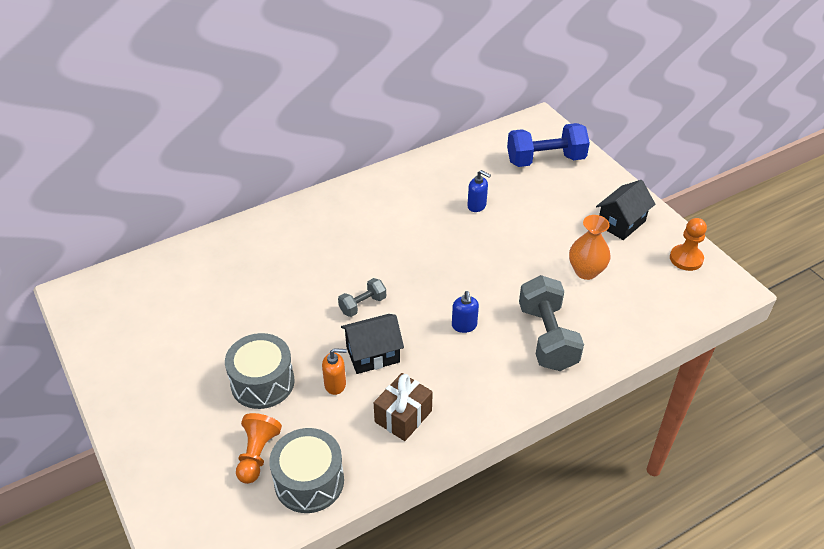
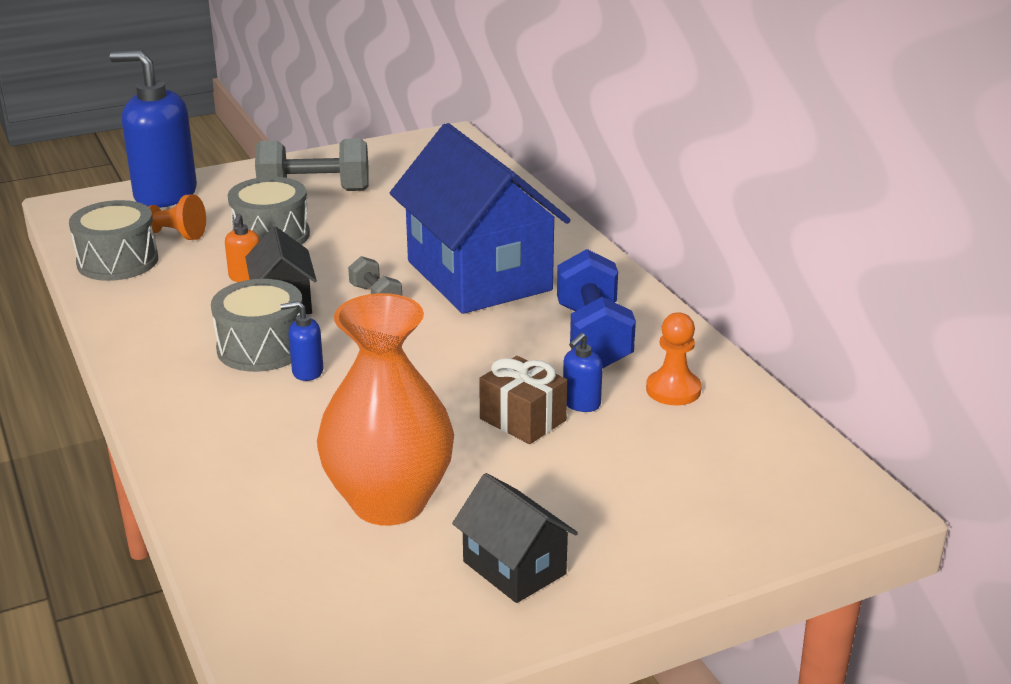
camera: 95 degrees right, 15 degrees down
brown gift [374,373,433,441] -> brown gift moved to [479,356,567,444]
blue dumbbell [507,123,590,167] -> blue dumbbell moved to [557,249,636,368]
grey dumbbell [519,275,584,371] -> grey dumbbell moved to [255,138,369,191]
orange vase [569,215,610,280] -> orange vase [317,293,454,526], size x1.77
orange pawn [670,218,707,271] -> orange pawn moved to [646,312,702,405]
none -> blue soap dispenser [110,50,197,208]
none -> grey drum [211,279,303,372]
none -> blue house [390,123,570,314]

